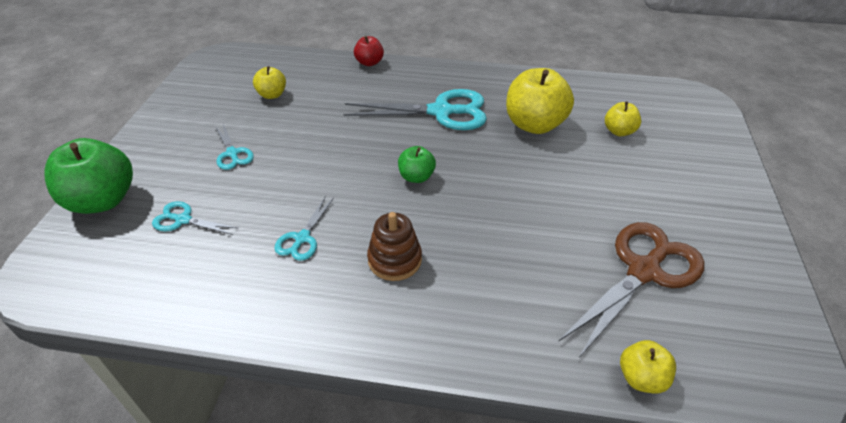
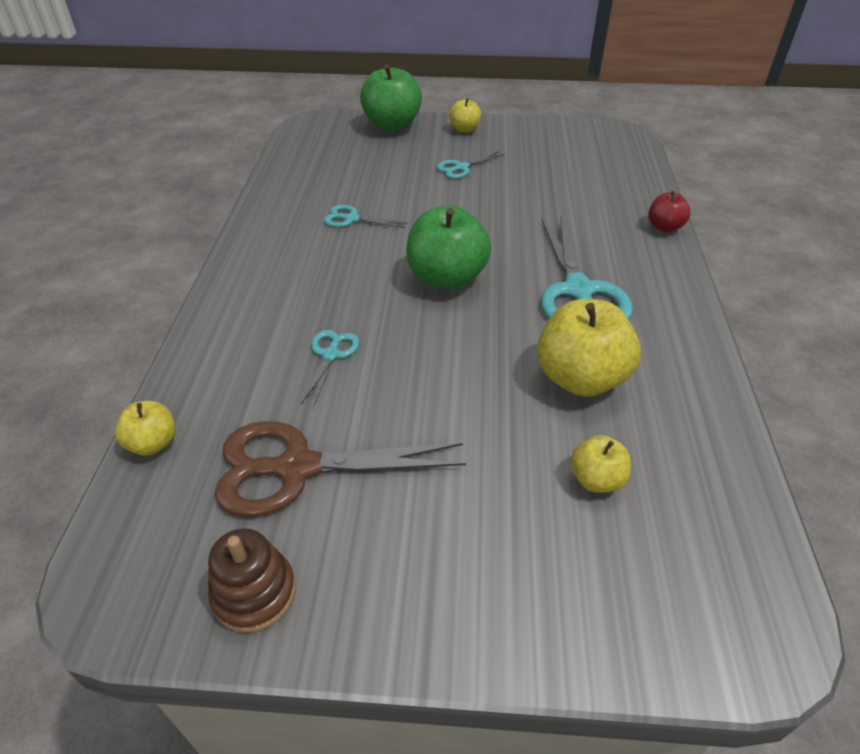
camera: 85 degrees right, 0 degrees up
turquoise scissors [152,201,239,235] -> turquoise scissors moved to [301,330,359,406]
yellow apple [253,66,286,99] -> yellow apple moved to [449,98,481,133]
brown stacking toy [367,212,422,281] -> brown stacking toy moved to [208,528,296,633]
green apple [398,146,436,183] -> green apple [406,206,491,290], size x1.91
brown scissors [558,222,704,358] -> brown scissors turned 135 degrees clockwise [215,421,466,517]

